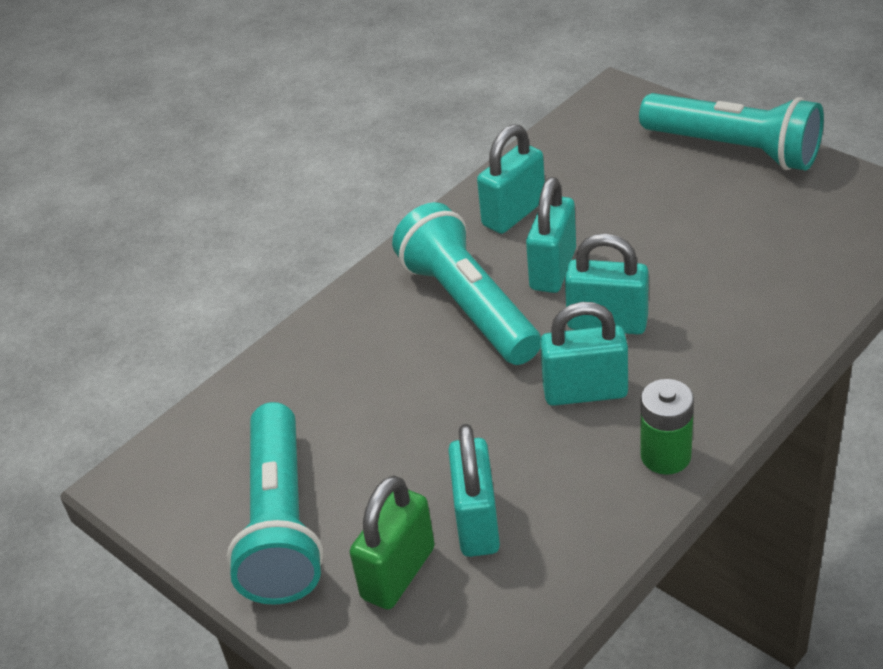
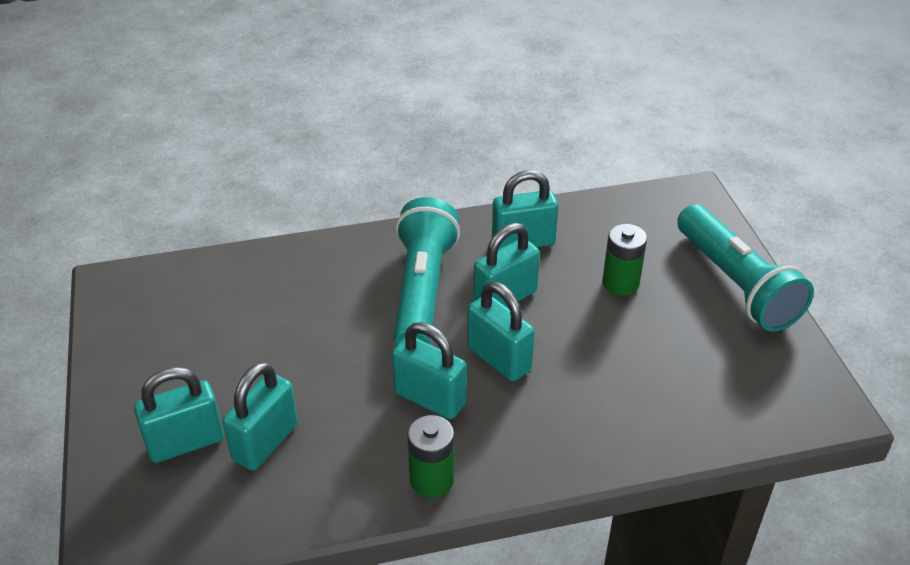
camera: 30 degrees right, 0 degrees up
turquoise flashlight [227,402,324,605] -> none
green padlock [350,475,435,610] -> turquoise padlock [134,367,224,463]
none -> green battery [602,224,647,296]

